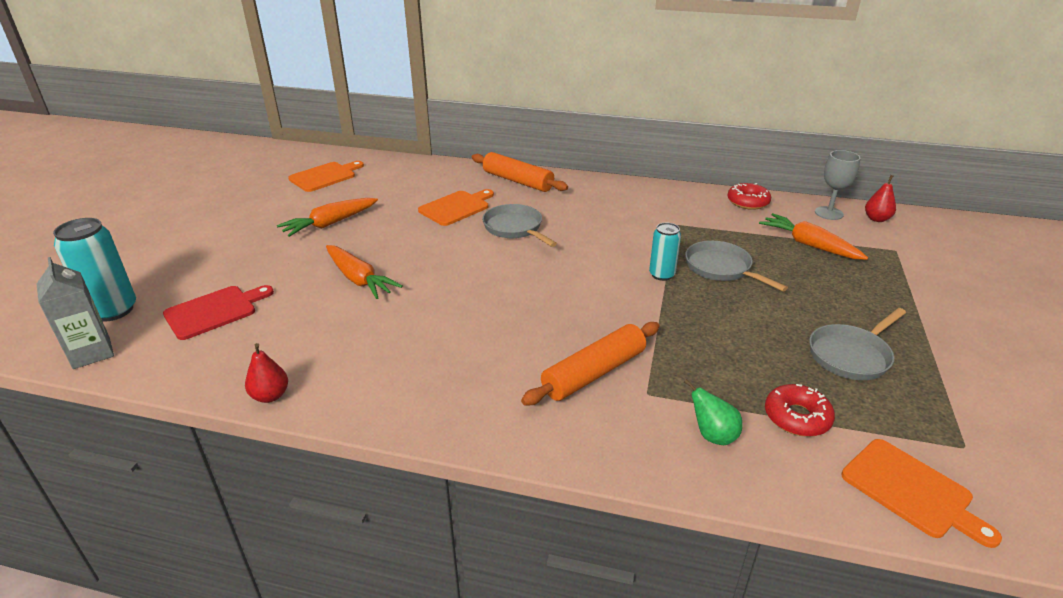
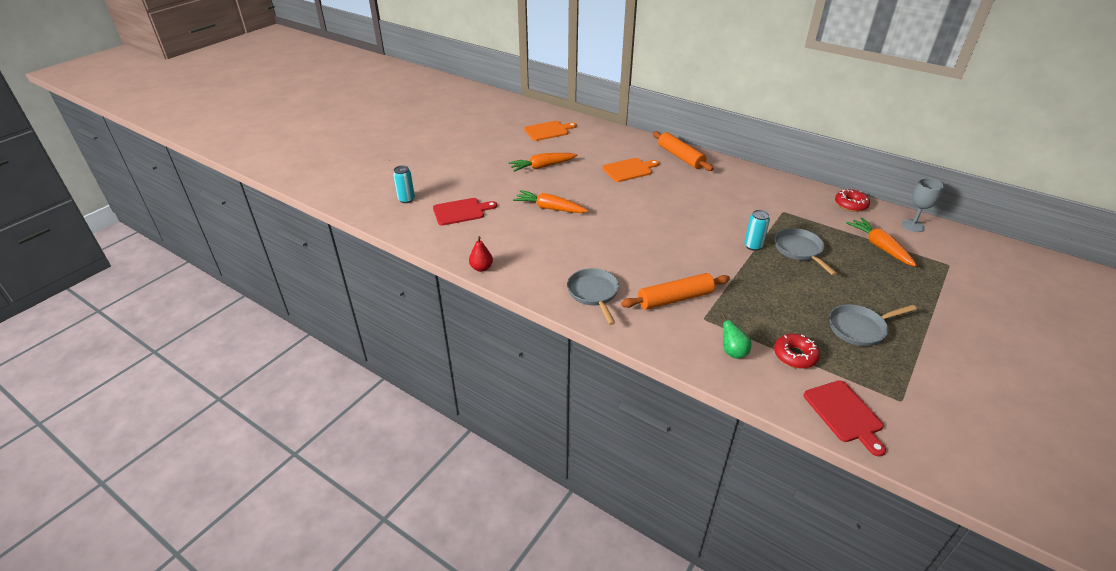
camera: 20 degrees right, 5 degrees up
grey carton [37,257,114,369] -> none
turquoise can [53,218,136,322] -> turquoise can [393,166,415,203], size x0.61
orange carrot [326,245,403,299] -> orange carrot turned 135 degrees clockwise [513,190,588,213]
grey pan [482,204,557,247] -> grey pan moved to [567,268,619,325]
orange cutting board [841,439,1002,548] -> red cutting board [804,380,886,456]
red pear [865,175,896,222] -> none

